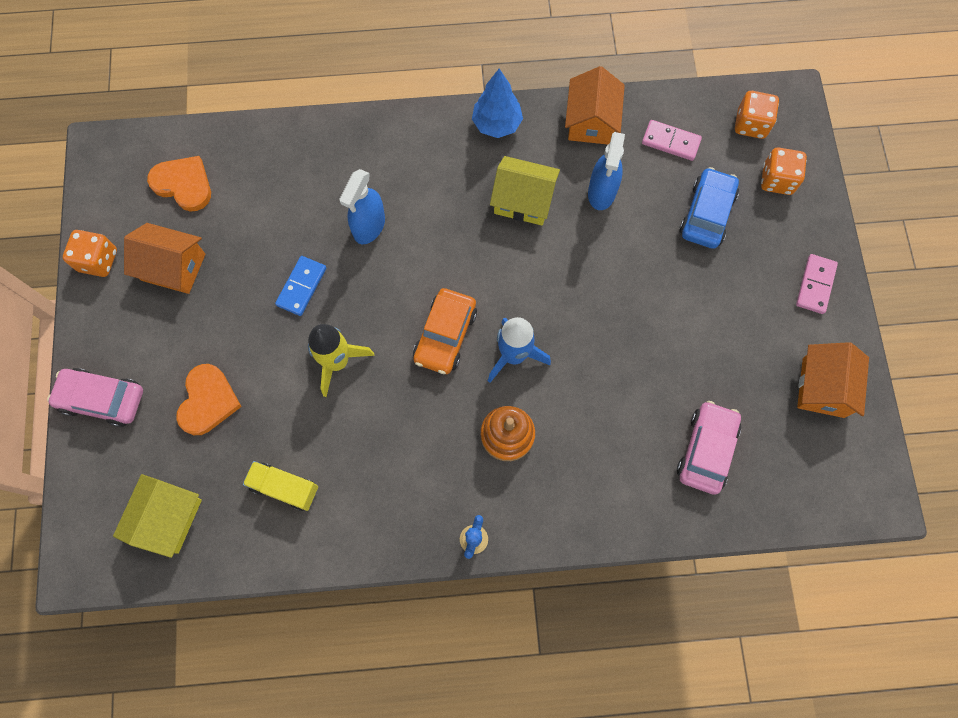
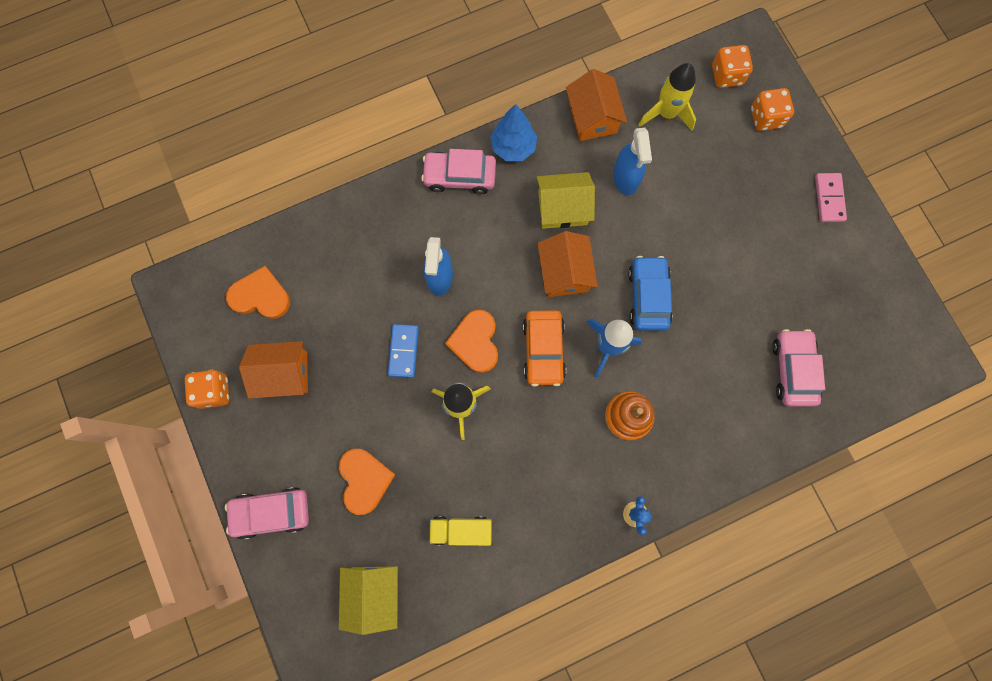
camera: 20 degrees left, 5 degrees up
pink domino [642,120,702,161] -> yellow rocket [639,63,696,131]
blue car [680,167,739,249] -> blue car moved to [628,256,673,331]
orange house [797,342,869,418] -> orange house moved to [537,231,598,297]
none -> pink car [421,149,496,194]
none -> orange heart [445,310,498,373]

